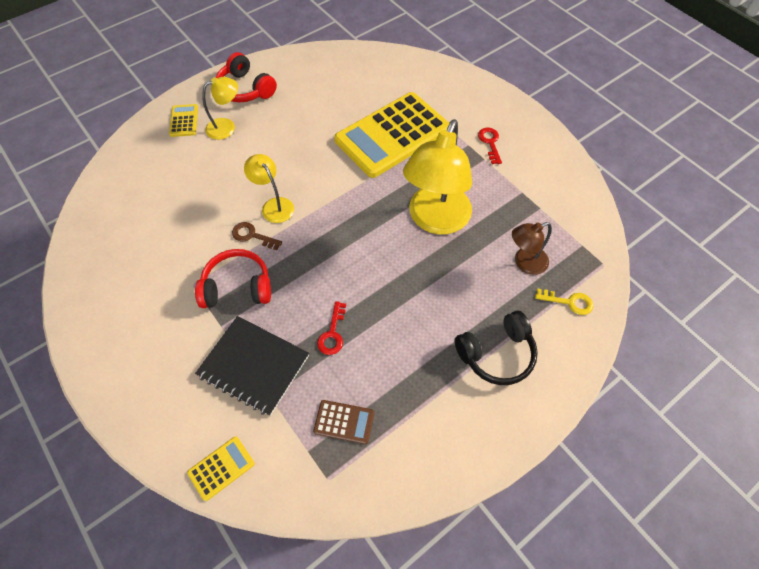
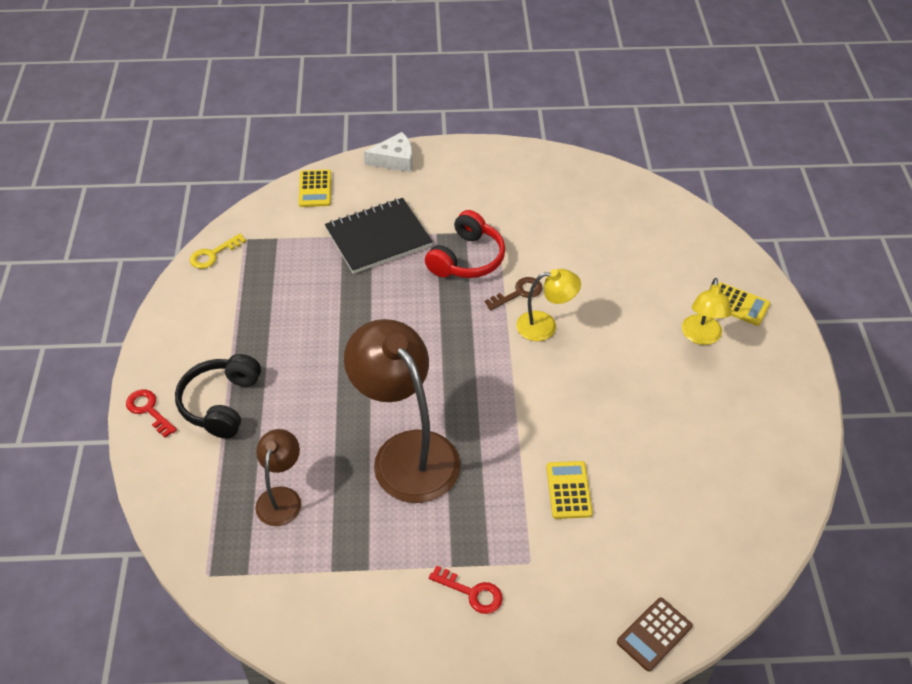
camera: 125 degrees right, 10 degrees down
red headphones [216,52,277,102] -> none
brown calculator [313,400,374,444] -> brown calculator moved to [617,597,693,671]
red key [317,301,346,355] -> red key moved to [126,389,177,438]
yellow calculator [334,92,449,178] -> yellow calculator [546,461,593,519], size x0.40
yellow lamp [403,119,472,235] -> brown lamp [344,319,461,503]
yellow key [535,289,593,315] -> yellow key moved to [190,234,246,269]
none -> white cheese [364,132,412,172]

